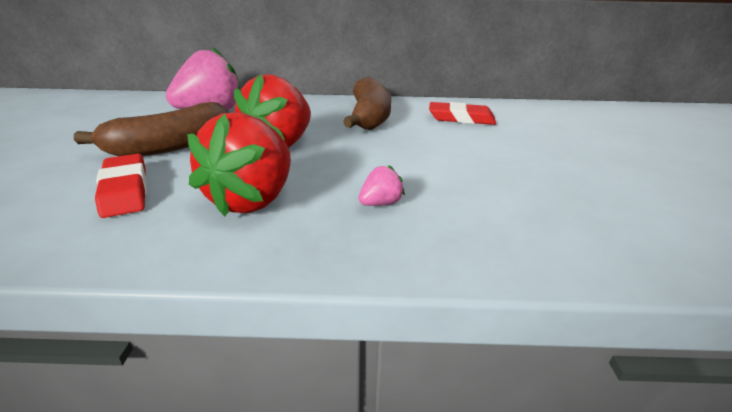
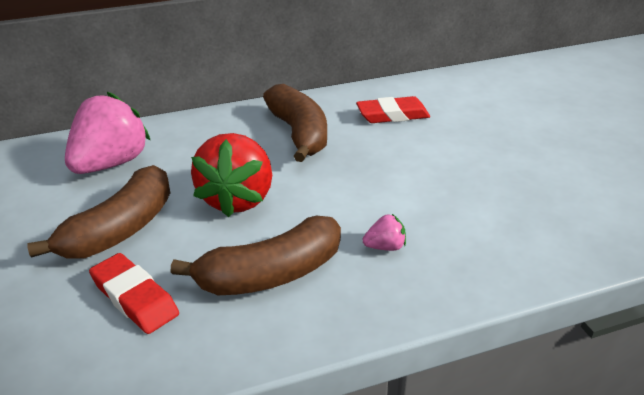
camera: 20 degrees left, 5 degrees up
red strawberry [187,112,291,216] -> brown banana [170,216,341,295]
pink strawberry [359,165,405,206] -> pink strawberry turned 45 degrees clockwise [363,214,406,251]

